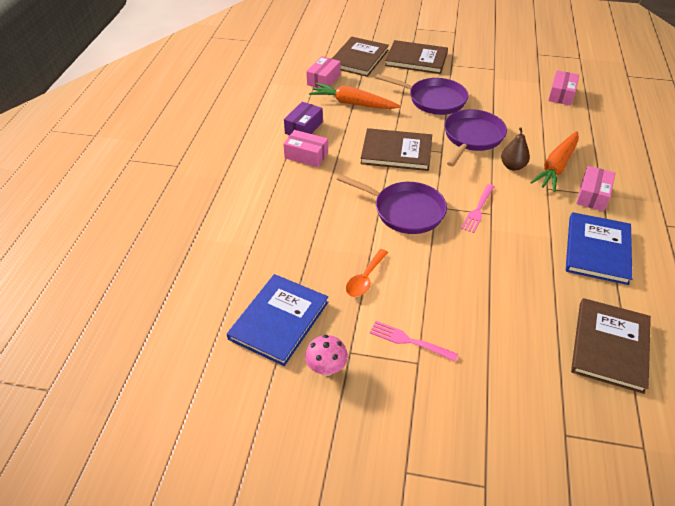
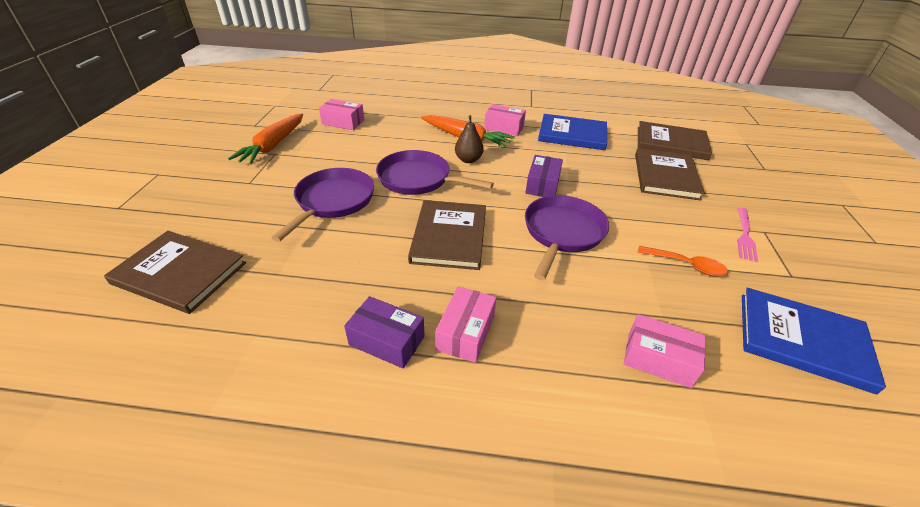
camera: 95 degrees left, 5 degrees down
pink mushroom [305,335,348,376] -> none
pink box [306,56,341,88] -> pink box moved to [624,314,706,388]
orange carrot [309,83,401,109] -> orange carrot moved to [228,113,303,164]
brown book [385,40,448,74] -> brown book moved to [635,148,705,201]
pink fork [461,184,494,233] -> purple box [525,155,563,197]

